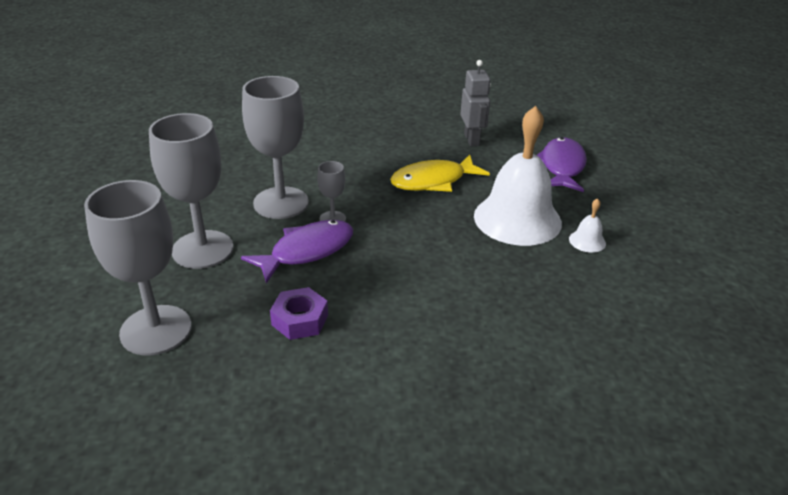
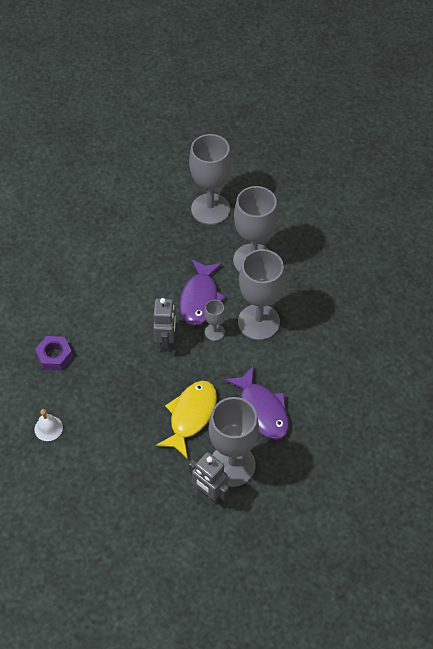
camera: 140 degrees right, 20 degrees up
purple nut [270,287,328,340] -> purple nut moved to [35,336,73,371]
white bell [474,106,562,246] -> none
purple fish [537,137,587,192] -> purple fish moved to [224,365,289,440]
none -> grey robot [153,298,176,352]
none -> grey goblet [209,397,259,487]

